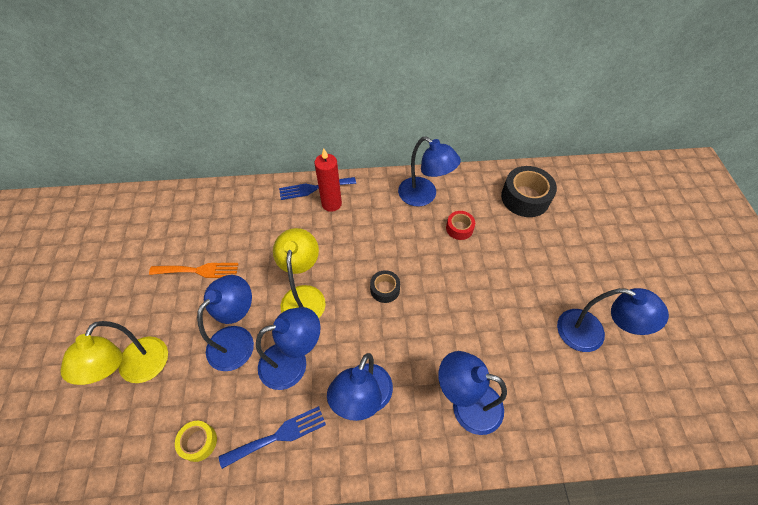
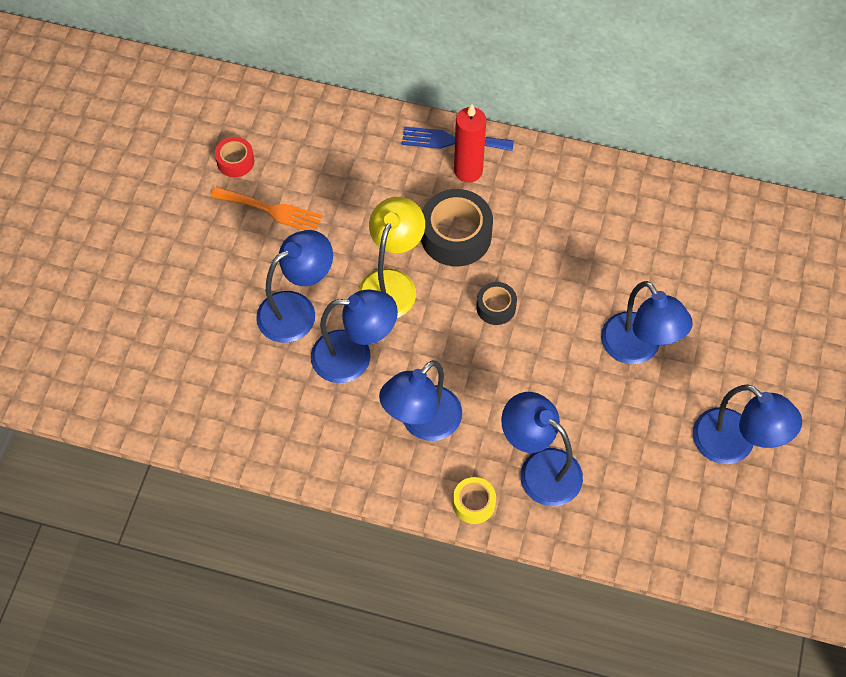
camera: 20 degrees right, 5 degrees up
yellow lamp [60,321,168,385] -> none
yellow tape [175,421,217,462] -> yellow tape moved to [453,477,496,524]
blue fork [219,406,326,469] -> none
blue lamp [398,136,461,206] -> blue lamp moved to [601,281,693,364]
red tape [446,211,475,240] -> red tape moved to [215,137,254,177]
black tape [501,166,557,217] -> black tape moved to [421,189,493,266]

